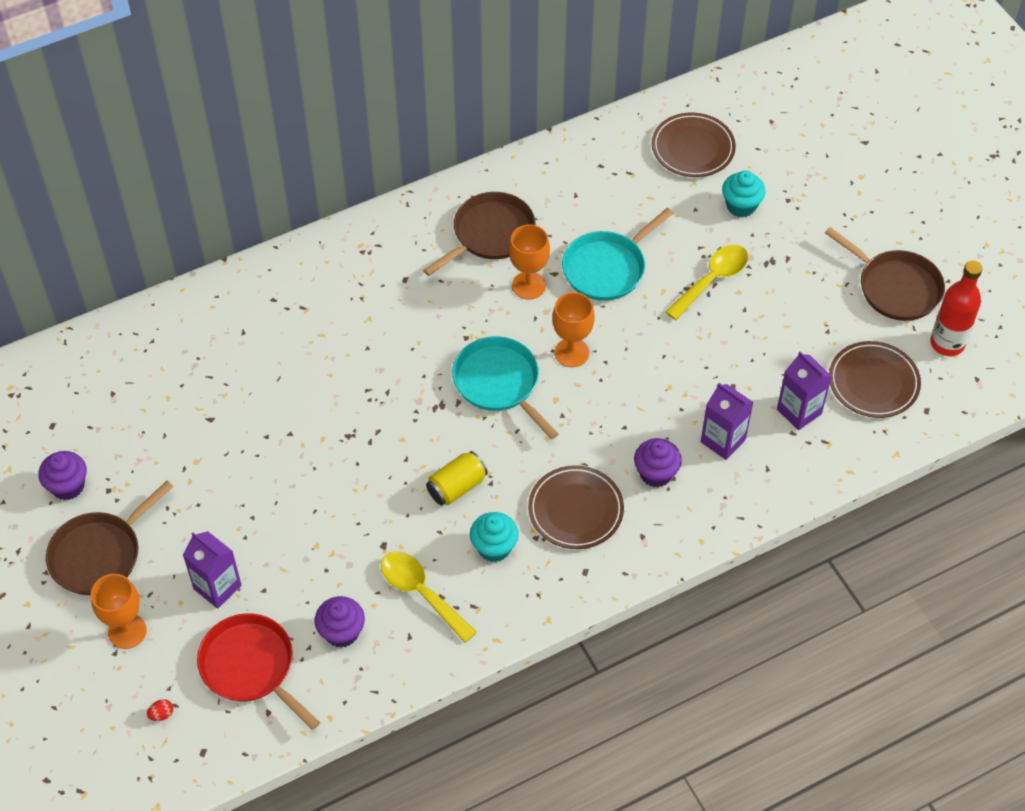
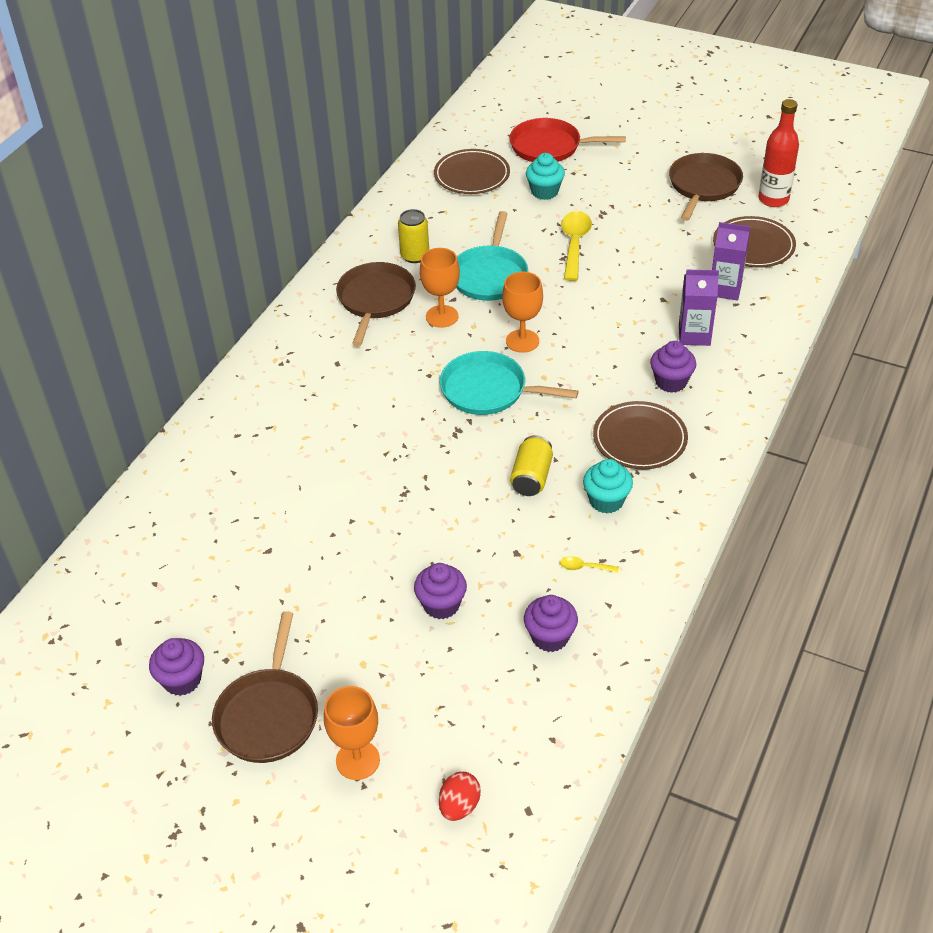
camera: 35 degrees left, 10 degrees down
red egg [147,699,173,721] -> red egg [439,772,481,821], size x1.69
purple carton [183,531,242,609] -> none
red pan [197,613,320,730] -> red pan moved to [510,118,626,162]
yellow spoon [381,551,477,643] -> yellow spoon [560,556,619,573], size x0.45
brown pan [825,227,945,321] -> brown pan turned 75 degrees counterclockwise [669,153,743,221]
none -> yellow can [398,209,429,263]
none -> purple cupcake [414,563,467,619]

